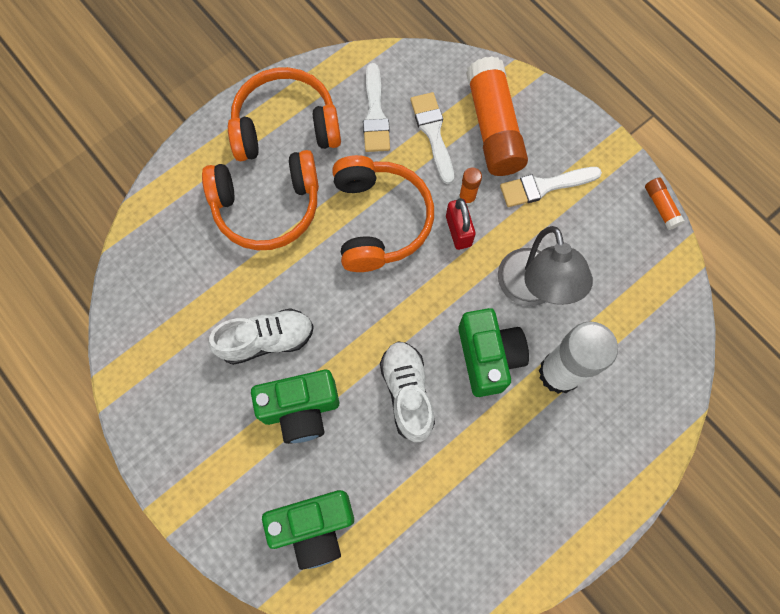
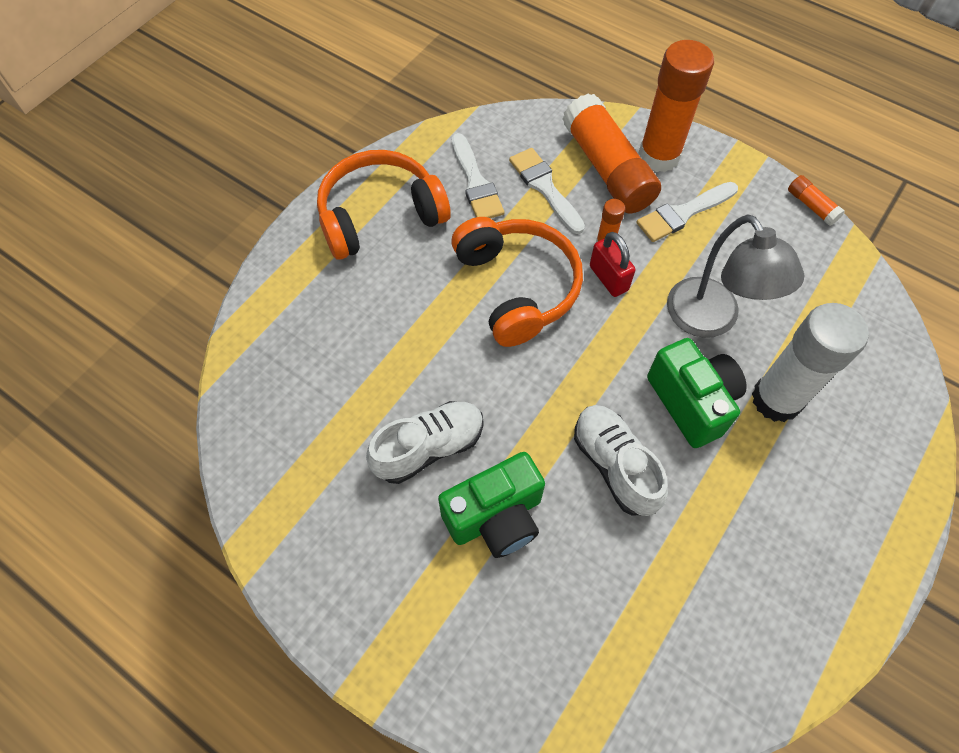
camera: 15 degrees left, 10 degrees down
orange headphones [202,150,319,250] -> none
green camera [262,490,354,570] -> none
none -> orange glue stick [639,40,714,172]

